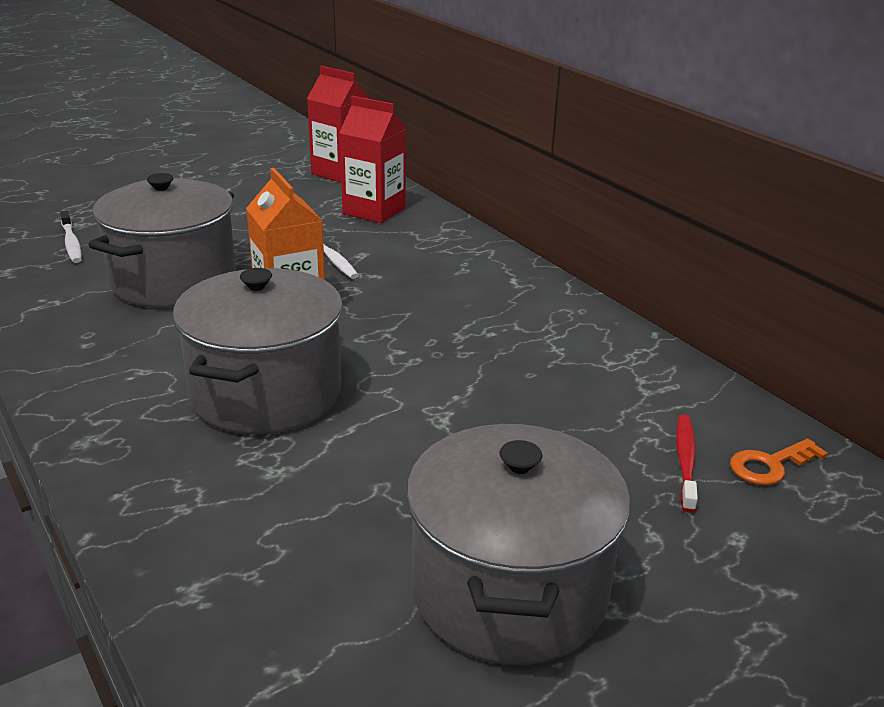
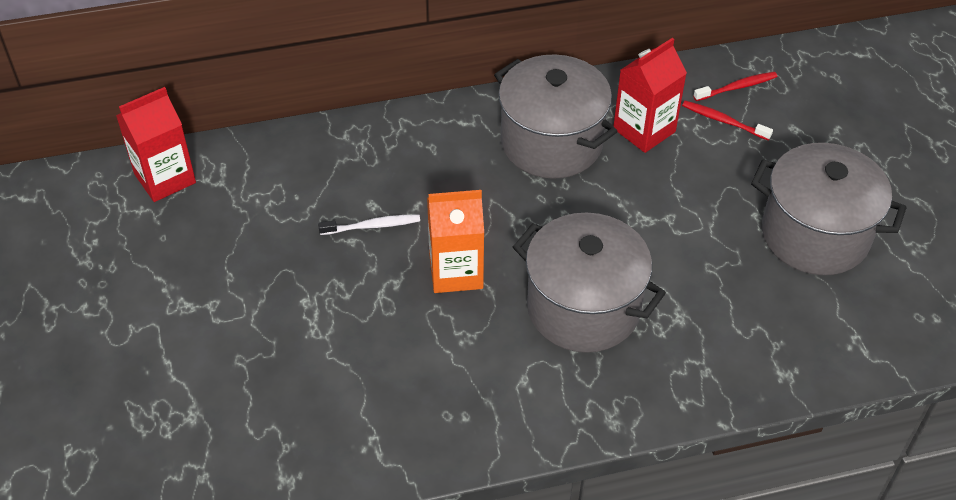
camera: 70 degrees left, 20 degrees up
white toothbrush [60,210,82,263] -> none
grey pot [88,173,236,308] -> grey pot moved to [494,54,617,179]
red carton [339,96,406,223] -> red carton moved to [614,38,687,153]
orange key [730,438,828,485] -> red toothbrush [693,72,777,101]

